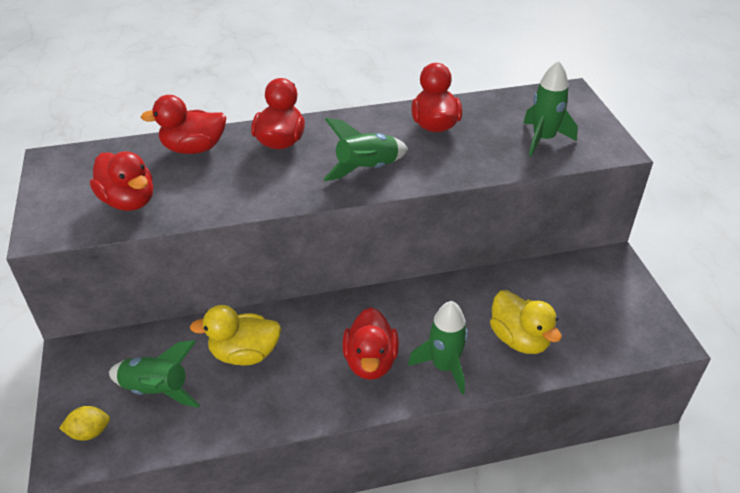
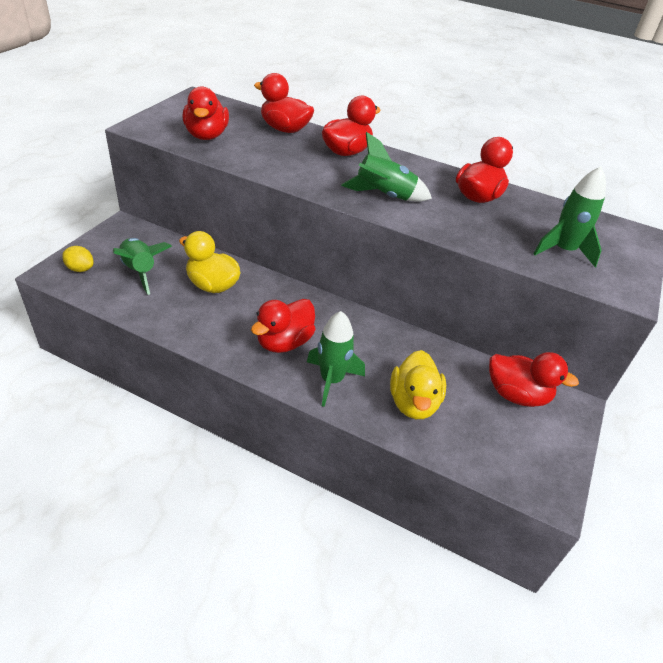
camera: 35 degrees right, 0 degrees up
none -> red duck [489,352,579,407]

